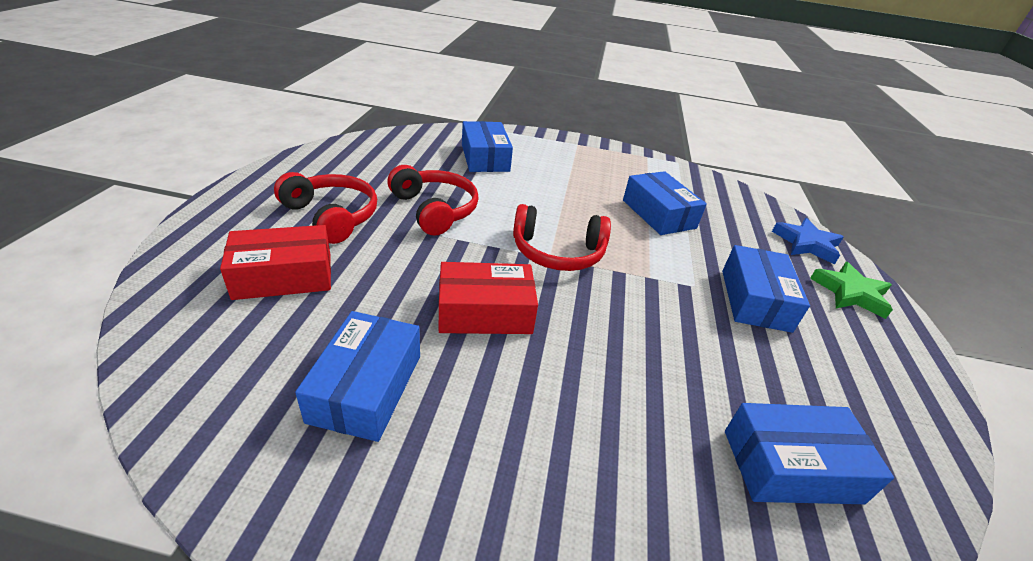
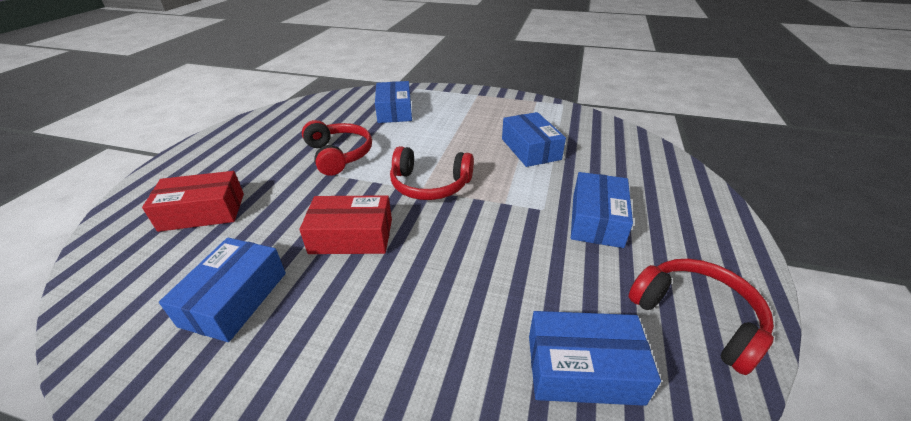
camera: 10 degrees right, 0 degrees up
red headphones [274,172,377,244] -> red headphones moved to [629,259,774,375]
blue star [772,218,843,265] -> none
green star [810,262,893,319] -> none

